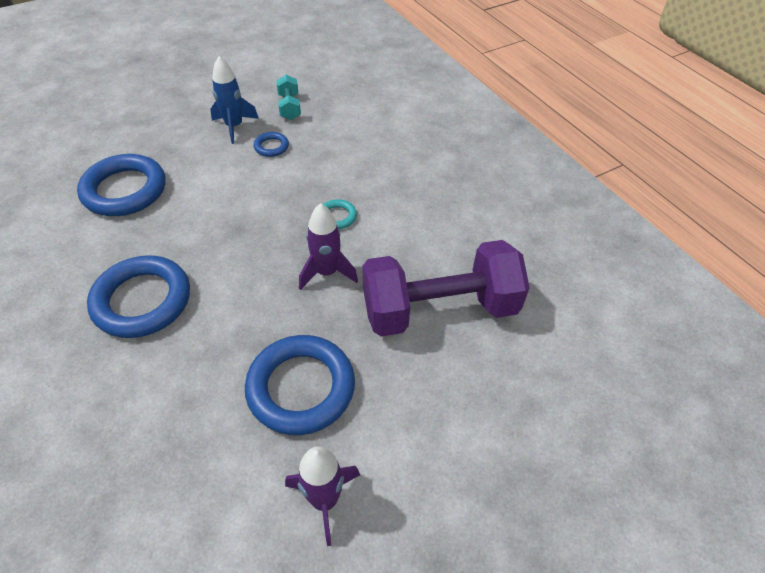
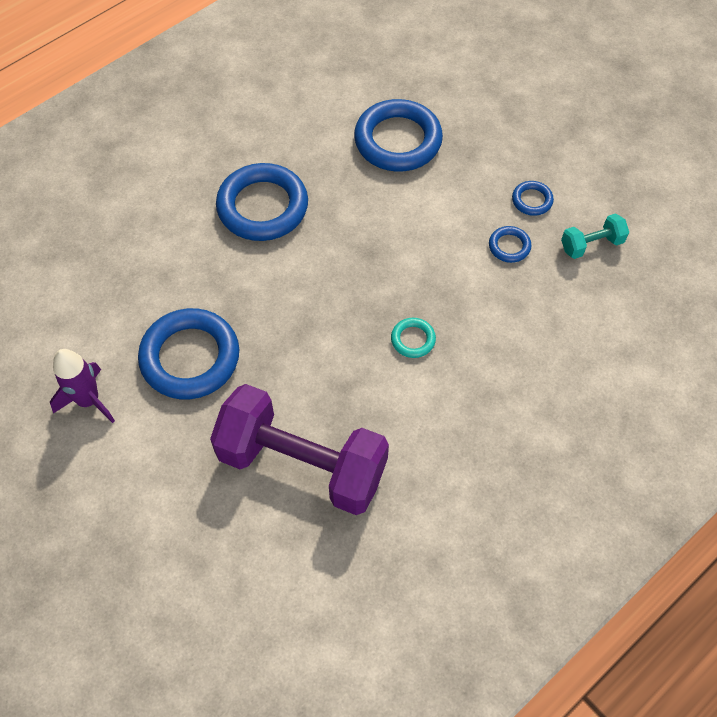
camera: 80 degrees right, 10 degrees up
blue rocket [210,56,259,144] -> blue ring [512,181,554,216]
purple rocket [299,203,358,290] -> none
purple dumbbell [362,240,530,337] -> purple dumbbell turned 45 degrees counterclockwise [210,384,389,515]

